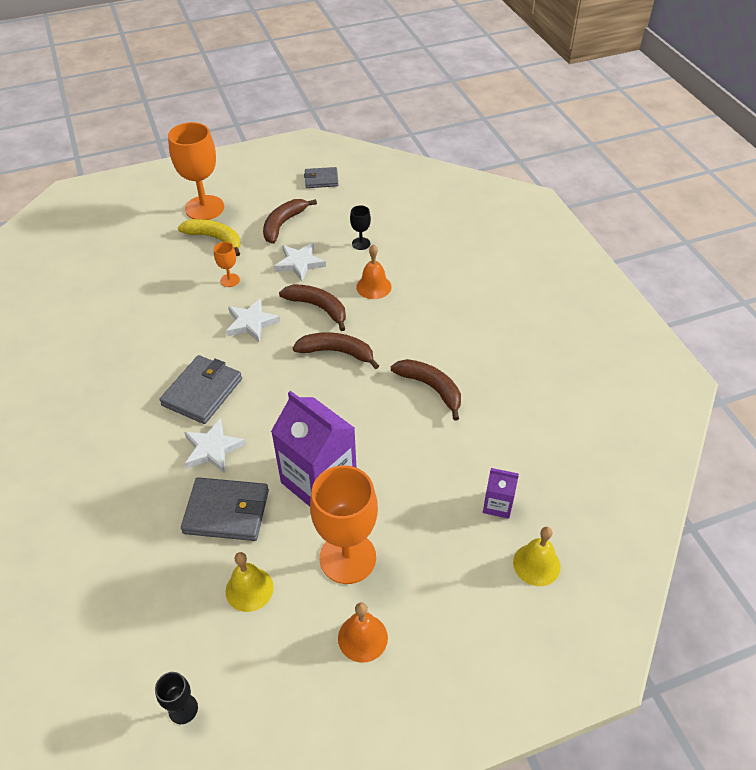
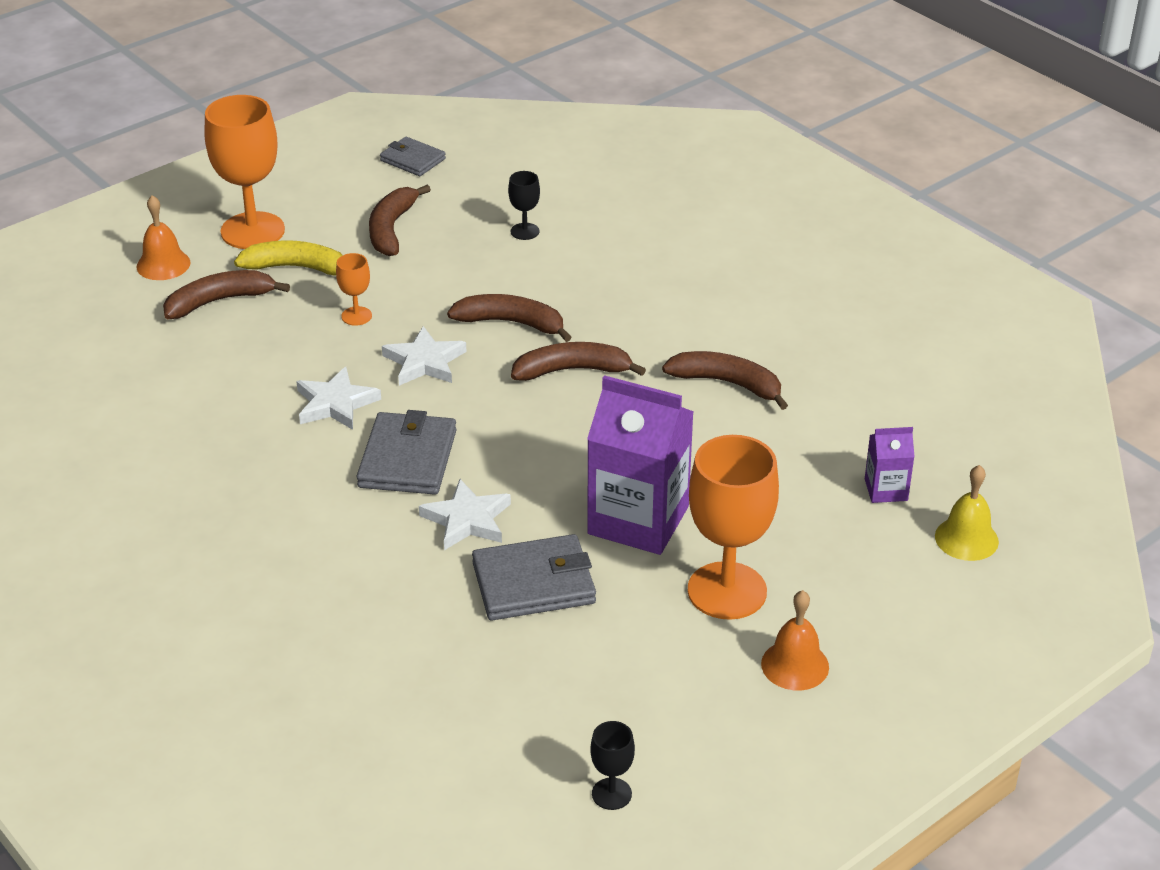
camera: 20 degrees left, 10 degrees down
yellow bell [226,552,274,612] -> none
white star [274,243,326,281] -> white star moved to [296,367,381,430]
grey wallet [304,167,338,188] -> grey wallet turned 60 degrees clockwise [380,137,446,176]
orange bell [356,245,392,299] -> orange bell moved to [136,195,190,280]
none -> brown banana [163,270,290,319]

